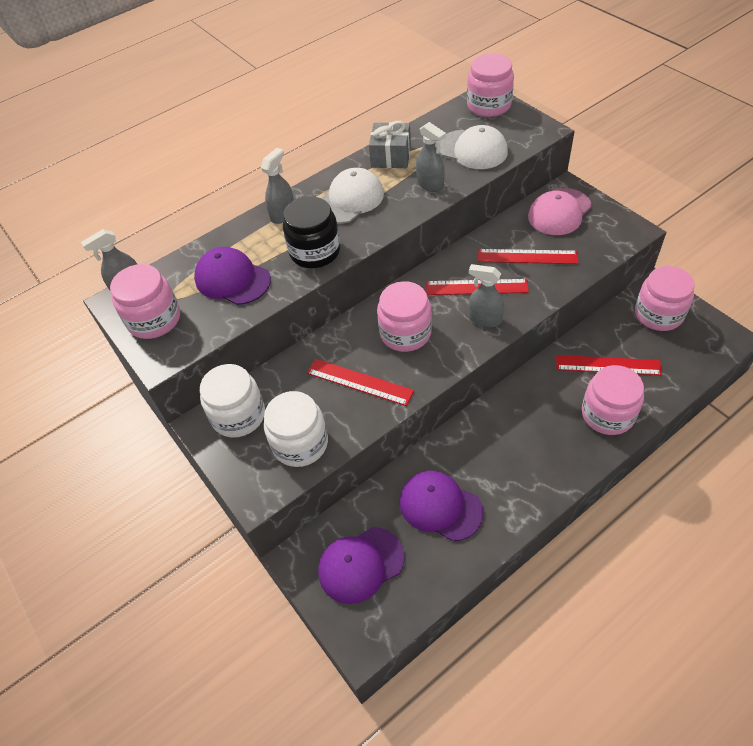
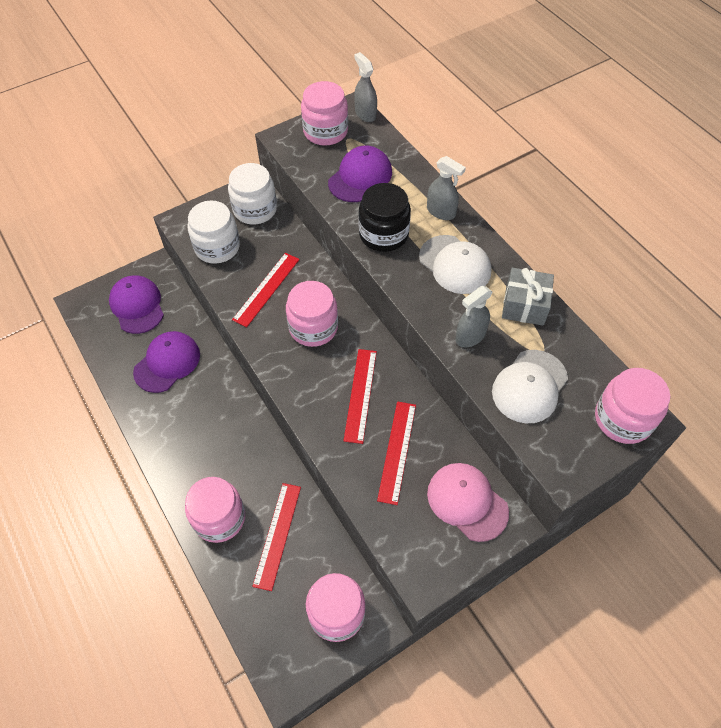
camera: 90 degrees right, 5 degrees up
grey spray bottle [469,264,504,327] -> none

